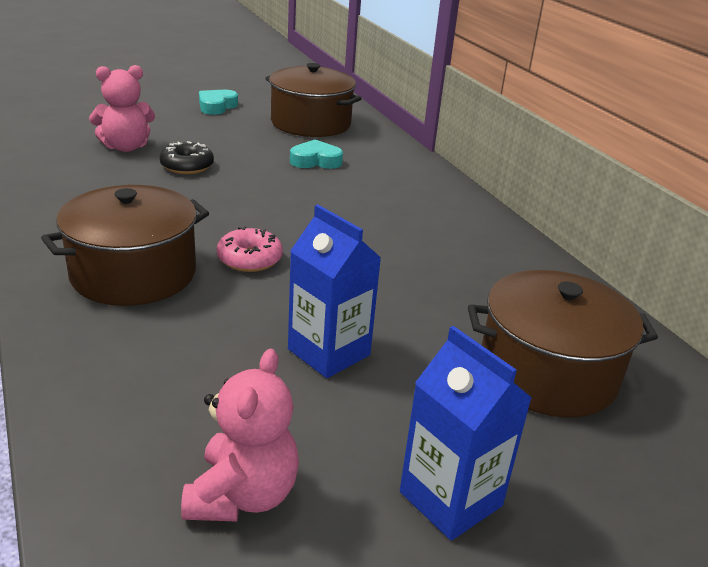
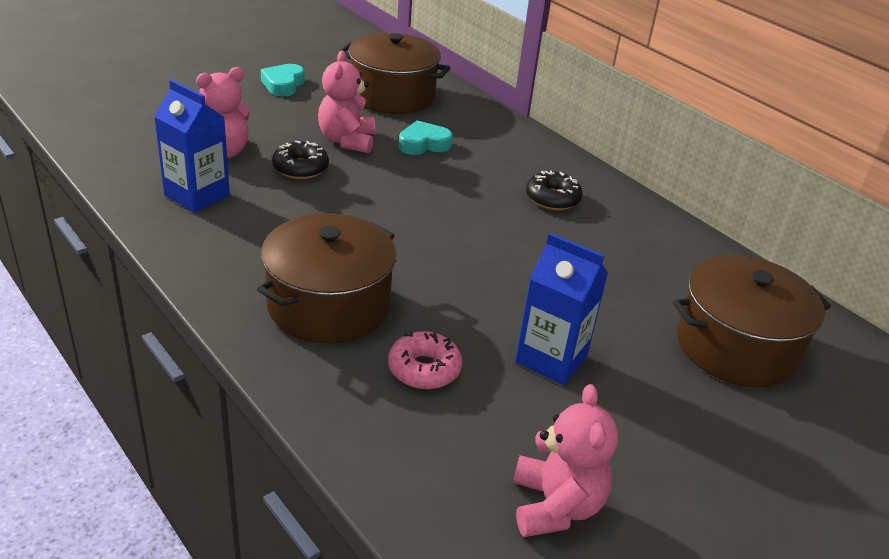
camera: 15 degrees left, 5 degrees up
pink donut [217,226,283,272] -> pink donut moved to [388,331,462,389]
blue carton [400,326,532,541] -> blue carton moved to [154,79,230,213]
none -> pink teddy bear [318,51,375,153]
none -> black donut [526,170,583,210]

